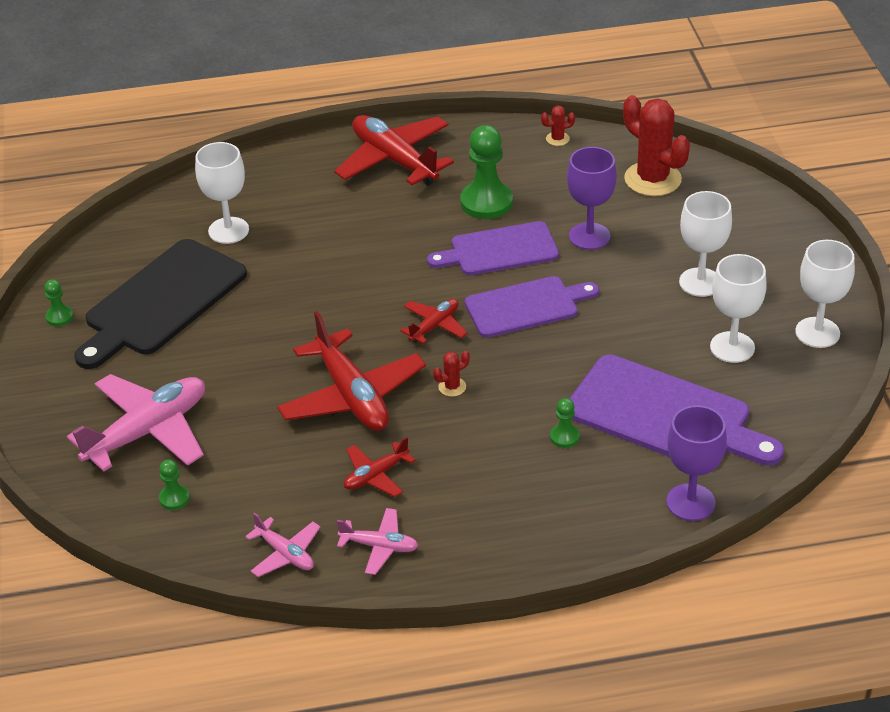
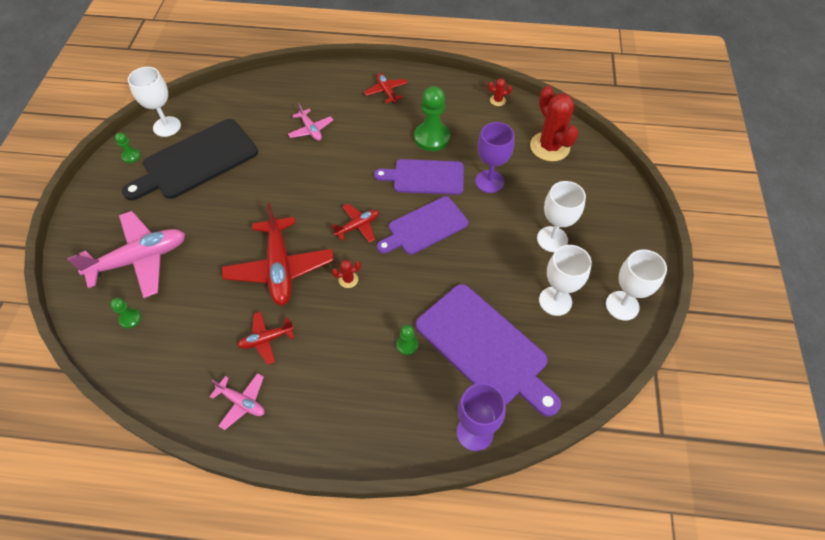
camera: 15 degrees right, 15 degrees up
white goblet [195,142,249,244] -> white goblet moved to [128,67,181,137]
pink plane [245,512,320,577] -> pink plane moved to [288,103,333,141]
red plane [334,115,454,185] -> red plane [364,73,408,104], size x0.51
purple cutting board [465,276,599,338] -> purple cutting board turned 150 degrees clockwise [377,196,468,255]

